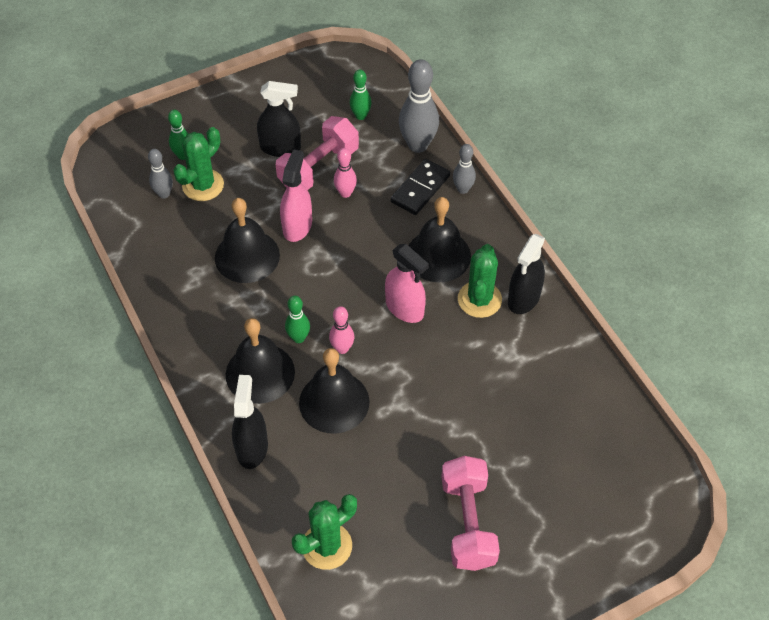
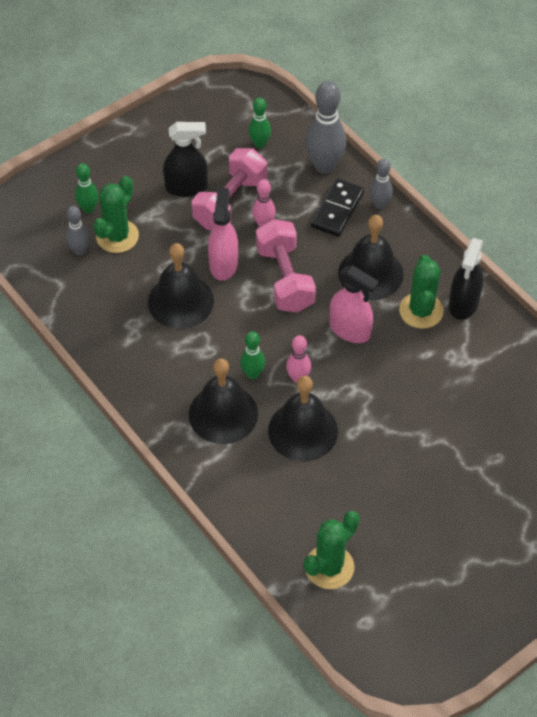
camera: 10 degrees left, 0 degrees up
black spray bottle [232,375,268,469] -> none
pink dumbbell [441,456,500,571] -> pink dumbbell moved to [256,219,316,312]

